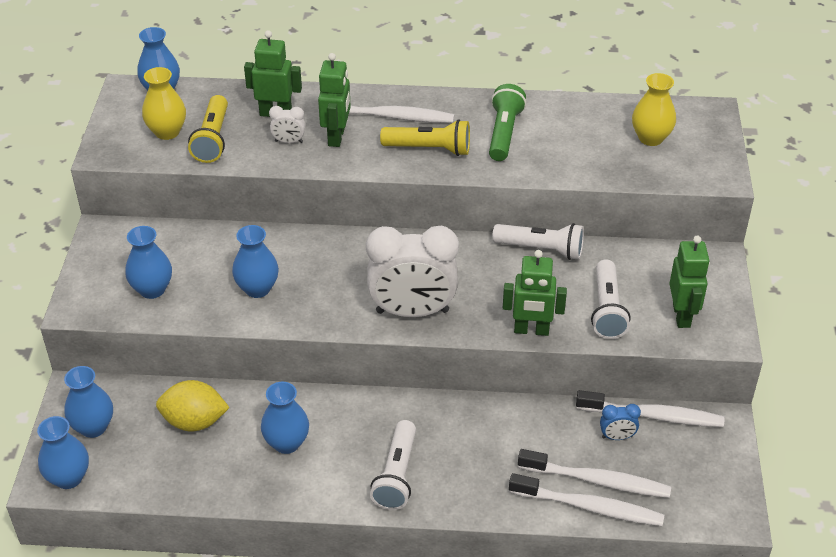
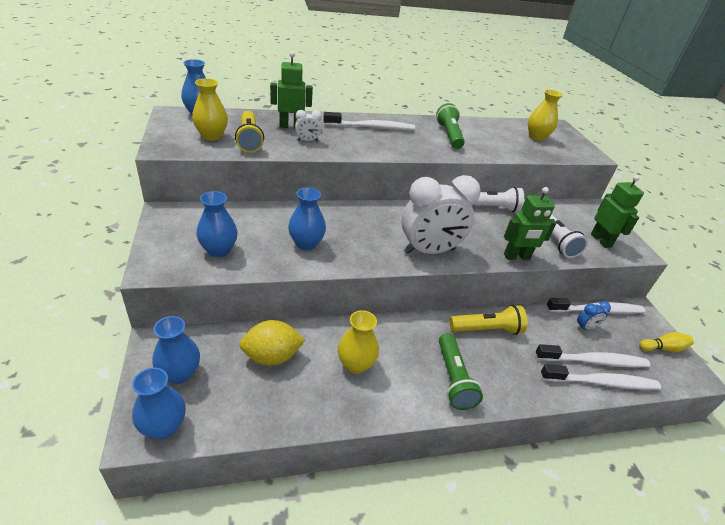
camera: 20 degrees left, 5 degrees down
blue vase [261,382,309,454] -> yellow vase [338,310,379,374]
green robot [318,53,351,147] -> none
white flashlight [370,420,416,510] -> green flashlight [439,333,483,410]
yellow flashlight [380,119,470,156] -> yellow flashlight moved to [449,305,528,335]
none -> yellow bowling pin [639,332,694,352]

